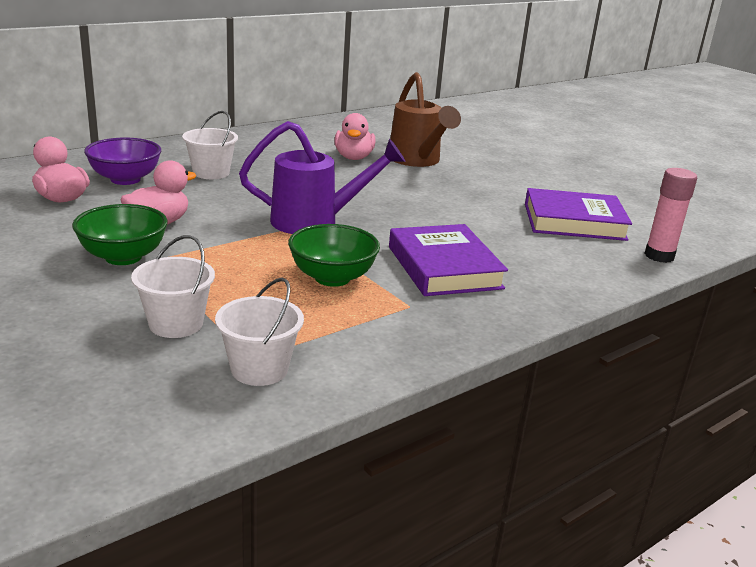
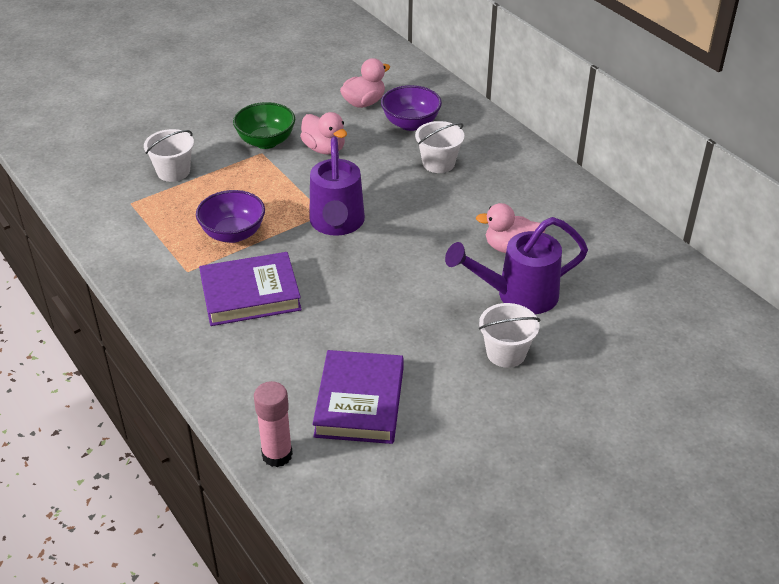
camera: 95 degrees right, 15 degrees up
white bucket [215,278,304,386] -> white bucket moved to [479,303,541,368]
green bowl [288,224,380,287] -> purple bowl [196,190,265,243]
brown watering can [390,72,461,167] -> purple watering can [445,217,588,314]

